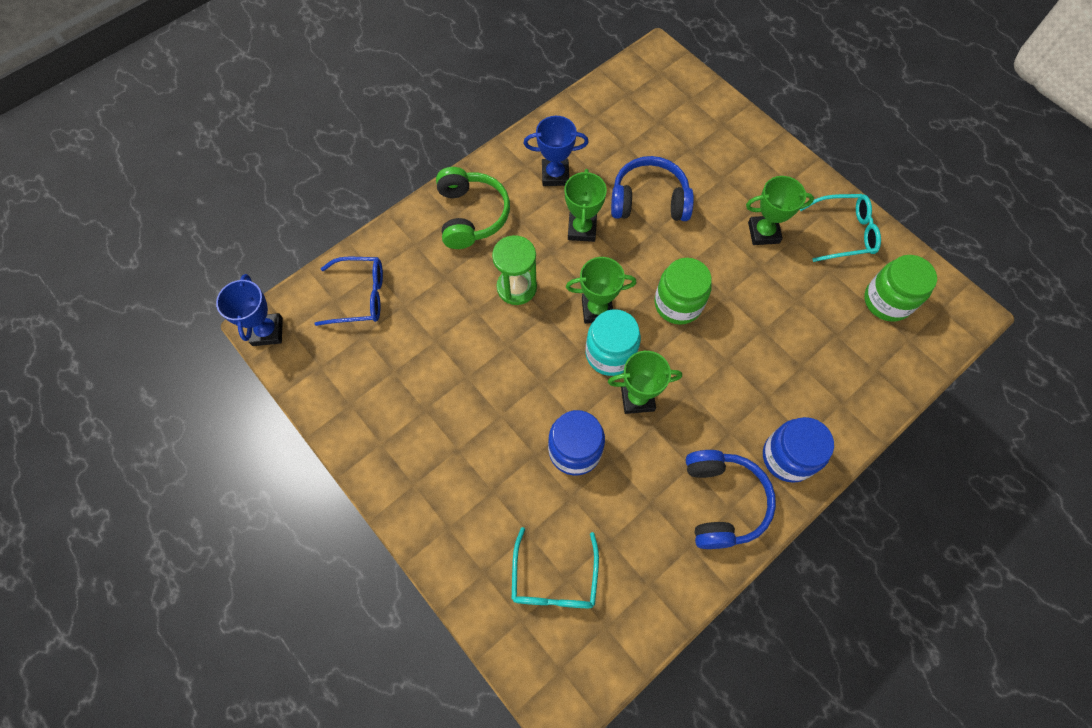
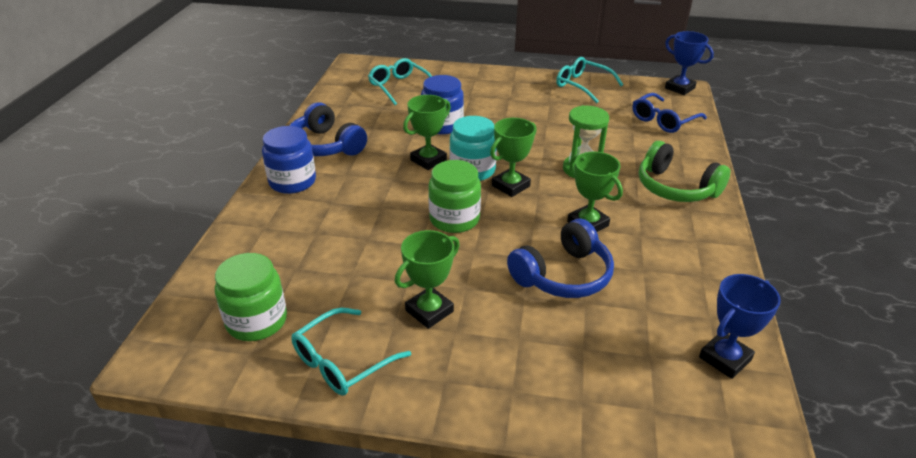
camera: 140 degrees right, 30 degrees down
blue trophy [524,116,589,186] -> blue trophy moved to [699,274,781,379]
none -> turquoise glasses [556,57,623,103]

